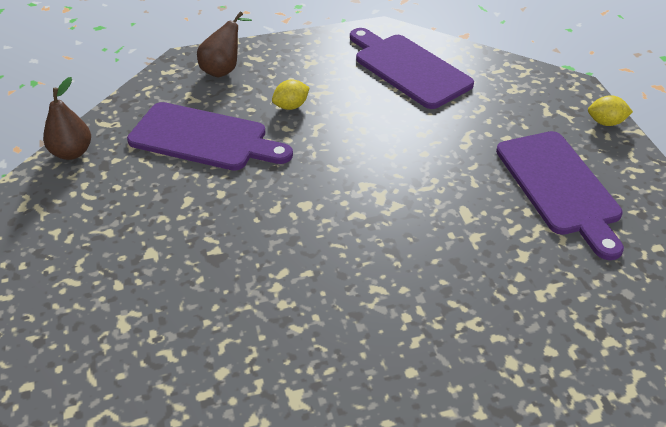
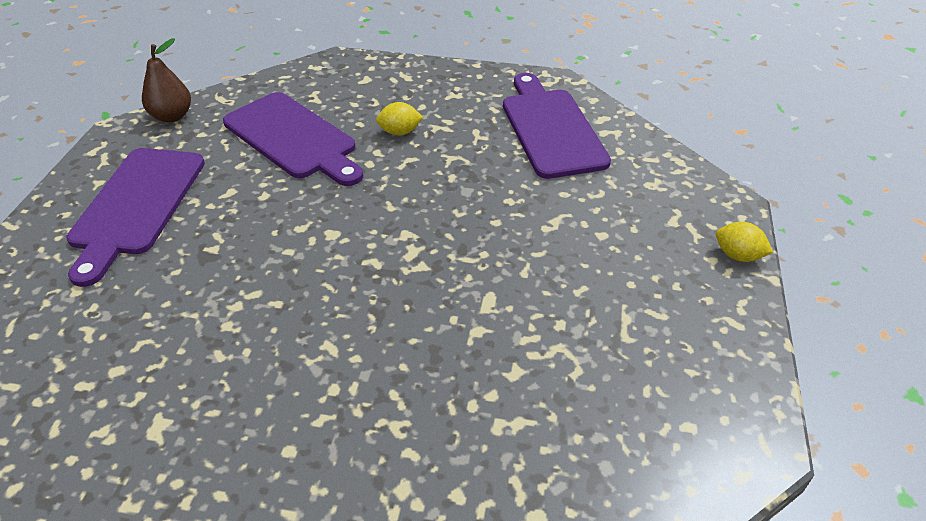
camera: 25 degrees right, 0 degrees up
brown pear [197,12,252,78] -> none
purple cutting board [496,131,624,260] -> purple cutting board moved to [66,148,205,287]

